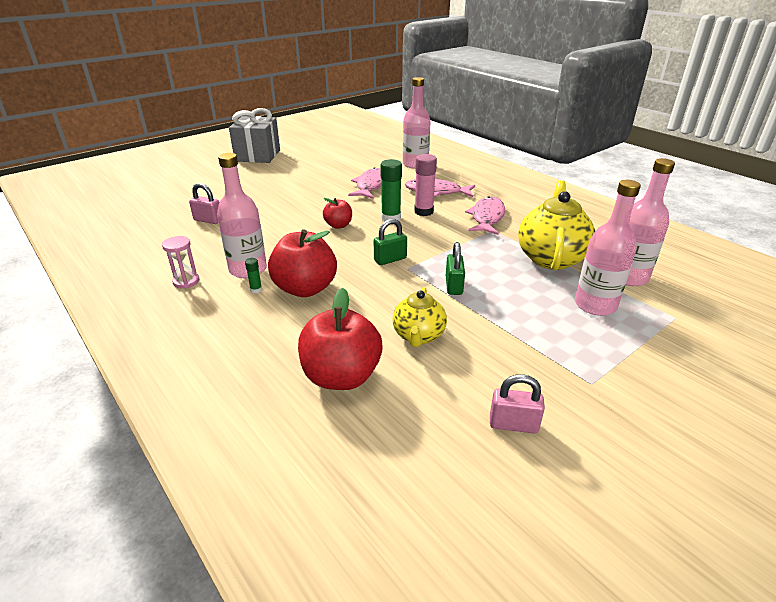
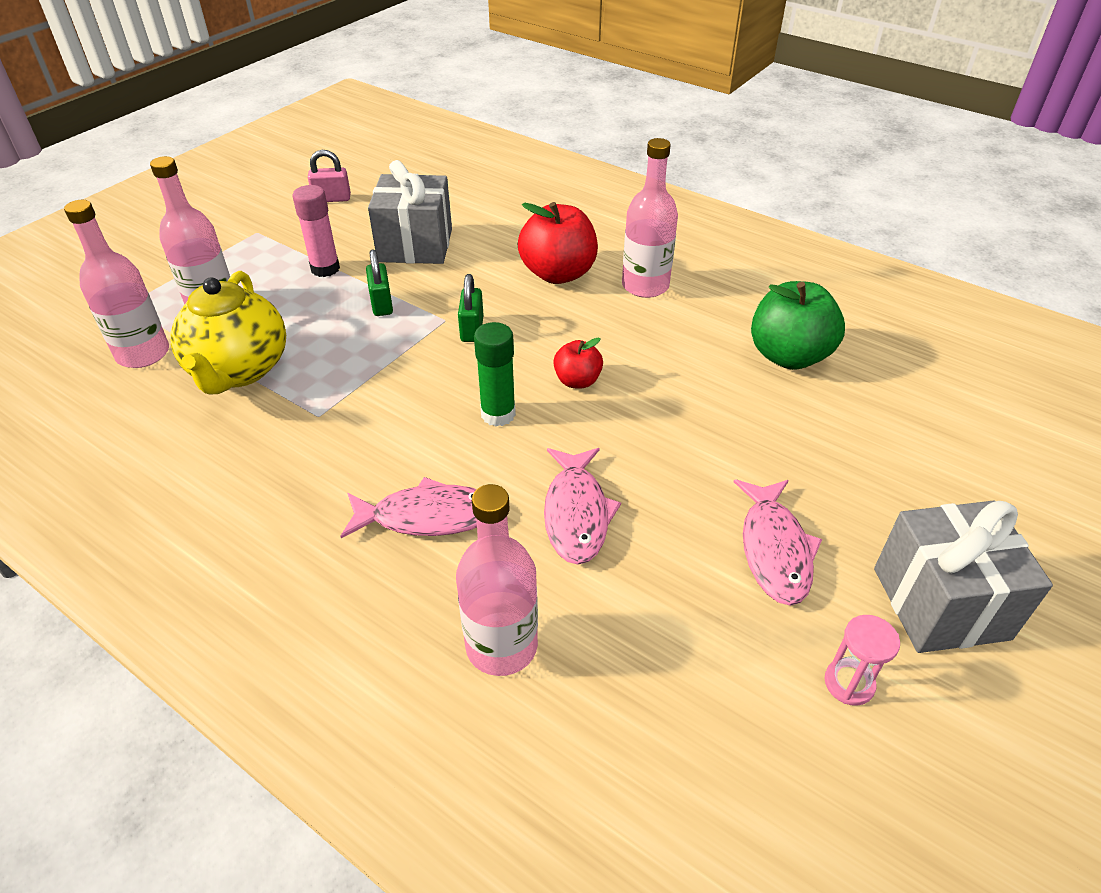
camera: 165 degrees right, 10 degrees up
pink hourglass [162,236,199,288] -> pink hourglass moved to [824,615,900,706]
pink padlock [189,183,219,224] -> green apple [751,281,845,370]
green glue stick [245,258,262,293] -> none
red apple [298,288,383,390] -> none
green padlock [374,219,407,265] -> green padlock turned 45 degrees counterclockwise [458,274,484,342]
yellow teapot [392,287,447,347] -> grey gift [368,160,452,264]
pink glue stick [414,154,437,216] -> pink glue stick moved to [292,185,340,277]
pink fish [465,196,505,235] -> pink fish moved to [734,480,822,606]

